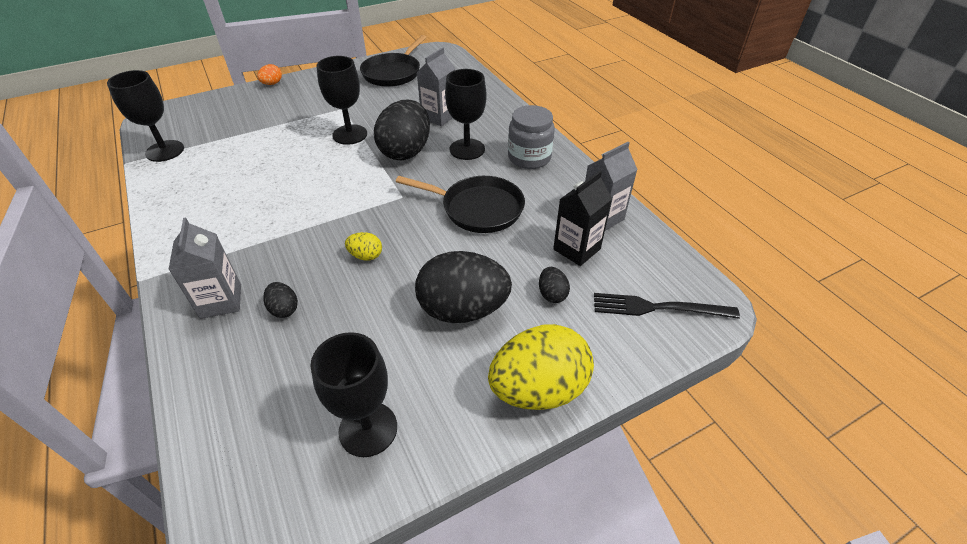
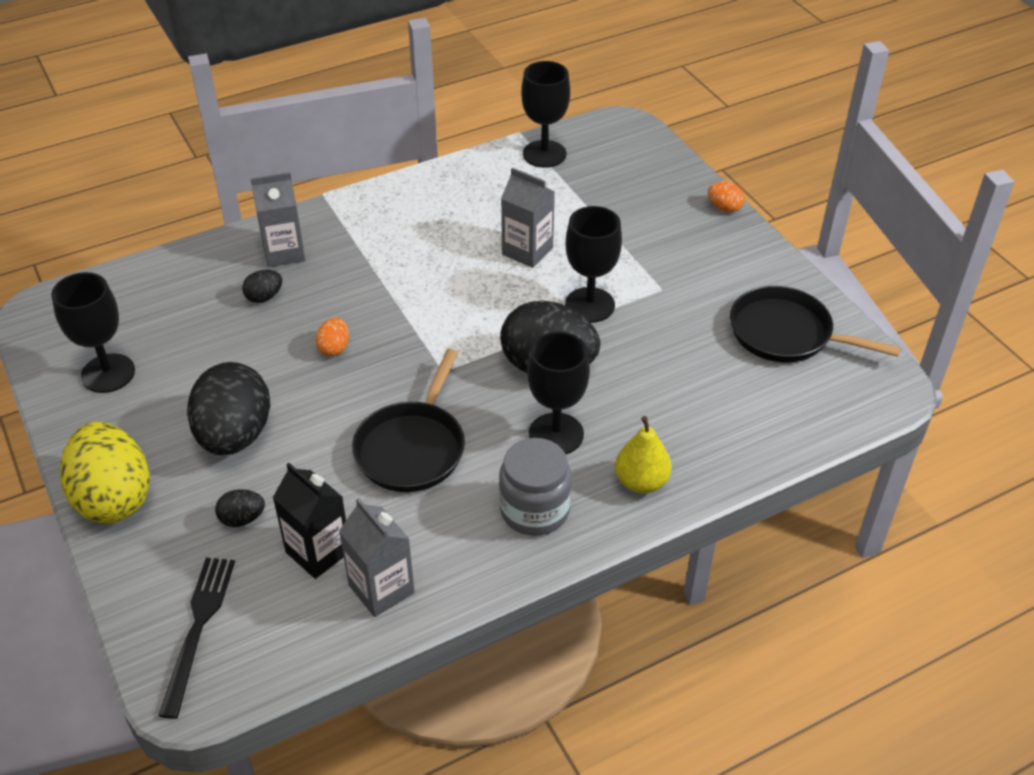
camera: 90 degrees right, 0 degrees up
yellow egg [345,232,382,261] -> orange egg [315,317,349,357]
grey carton [417,47,455,126] -> grey carton moved to [501,167,555,268]
none -> yellow pear [615,416,672,494]

